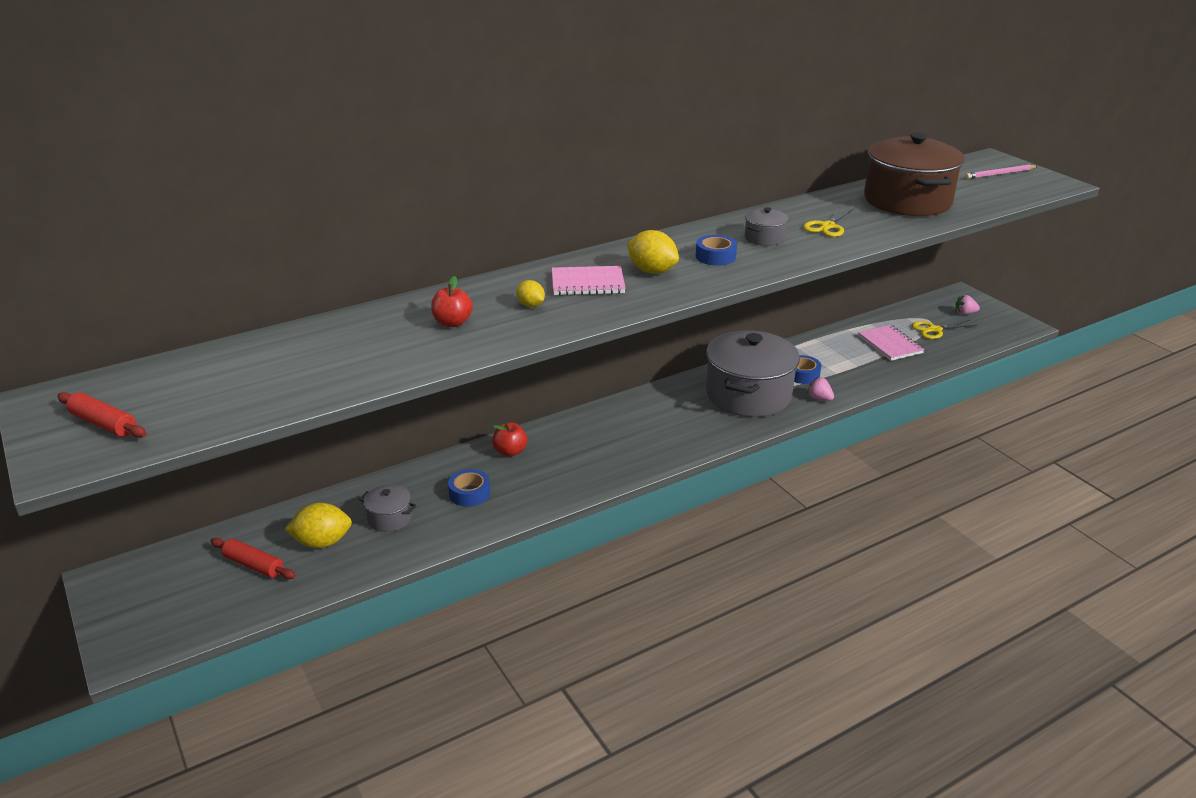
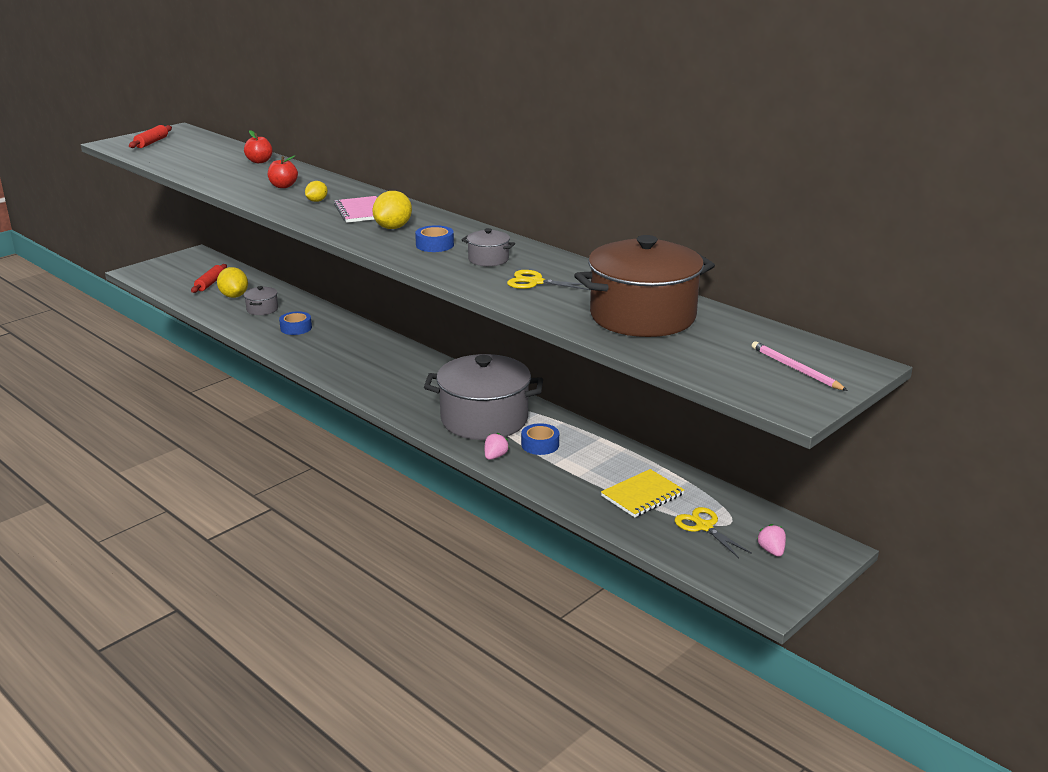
camera: 75 degrees right, 5 degrees down
red apple [492,422,527,457] -> red apple moved to [244,130,273,163]
pink notebook [858,325,924,361] -> yellow notebook [601,469,684,517]

